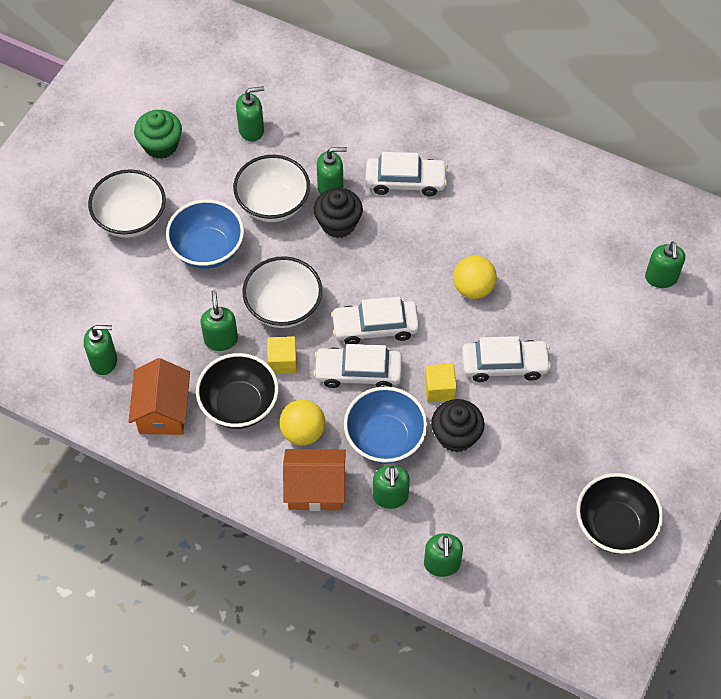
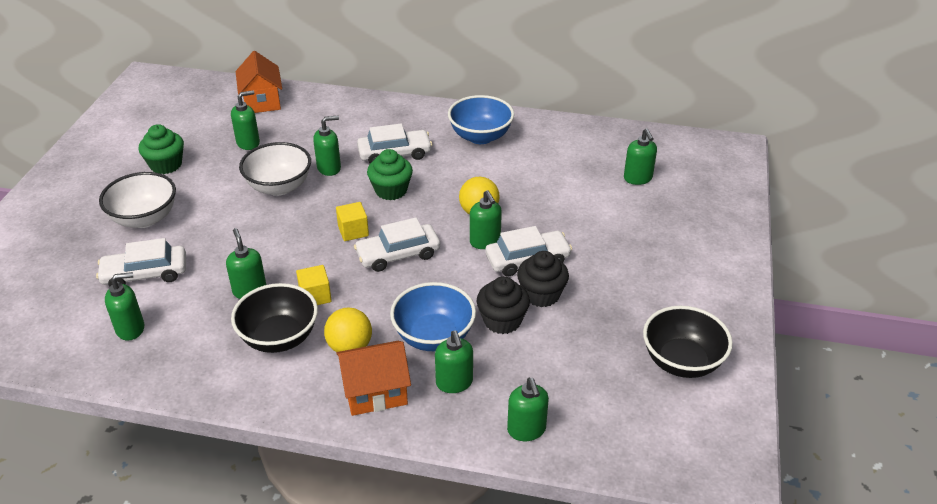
camera: 15 degrees left, 20 degrees down
orange house [128,358,190,435] -> orange house moved to [236,51,282,113]
blue bowl [166,199,244,269] -> blue bowl moved to [448,95,514,144]
white bowl [242,256,322,328] -> none
white car [313,344,402,388] -> white car moved to [96,238,186,286]
black cupcake [314,188,363,238] -> black cupcake moved to [517,251,569,307]
yellow cube [425,363,457,402] -> yellow cube moved to [336,202,369,241]
none -> green cupcake [367,149,413,200]
none -> green soap dispenser [470,190,502,249]

